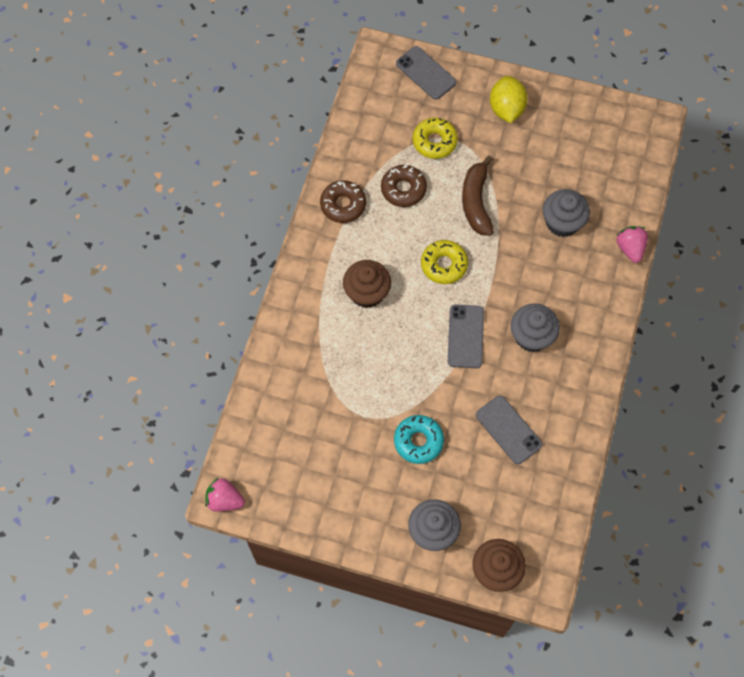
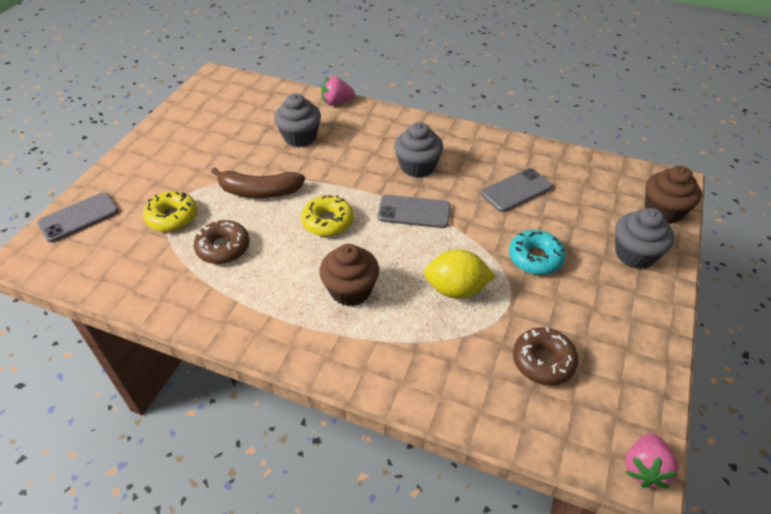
camera: 85 degrees left, 20 degrees down
brown donut [320,180,366,223] -> brown donut moved to [513,327,578,385]
yellow lemon [490,76,528,123] -> yellow lemon moved to [424,249,495,299]

